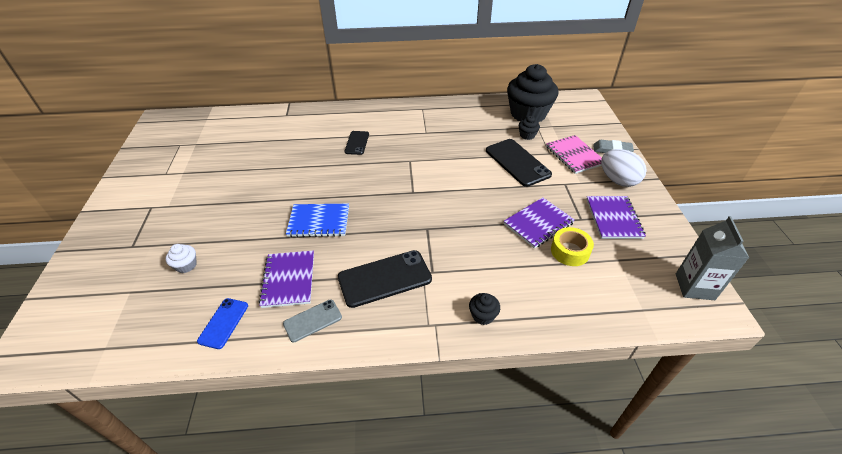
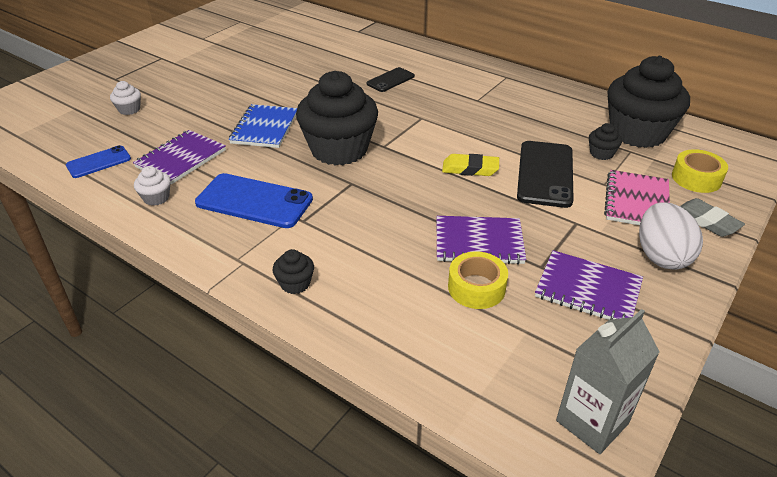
camera: 40 degrees right, 5 degrees down
grey phone [283,299,342,343] -> white cupcake [134,166,171,206]
blue notebook [286,204,349,237] -> blue notebook turned 60 degrees clockwise [229,104,297,148]
black phone [338,250,432,308] -> blue phone [195,173,313,228]
purple notebook [586,196,646,239] -> purple notebook turned 75 degrees clockwise [535,250,643,320]
none -> black cupcake [296,71,378,166]
none -> yellow eraser [442,154,499,176]
none -> yellow tape [672,149,728,193]

